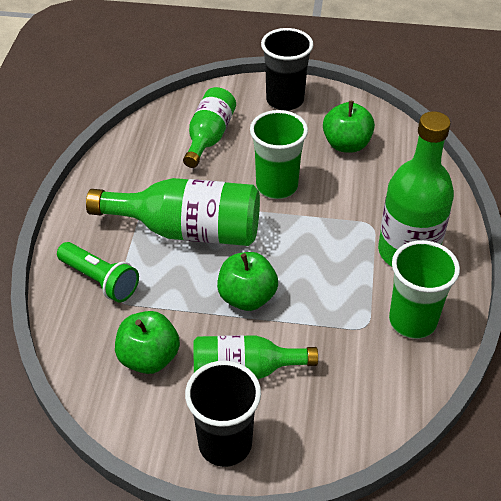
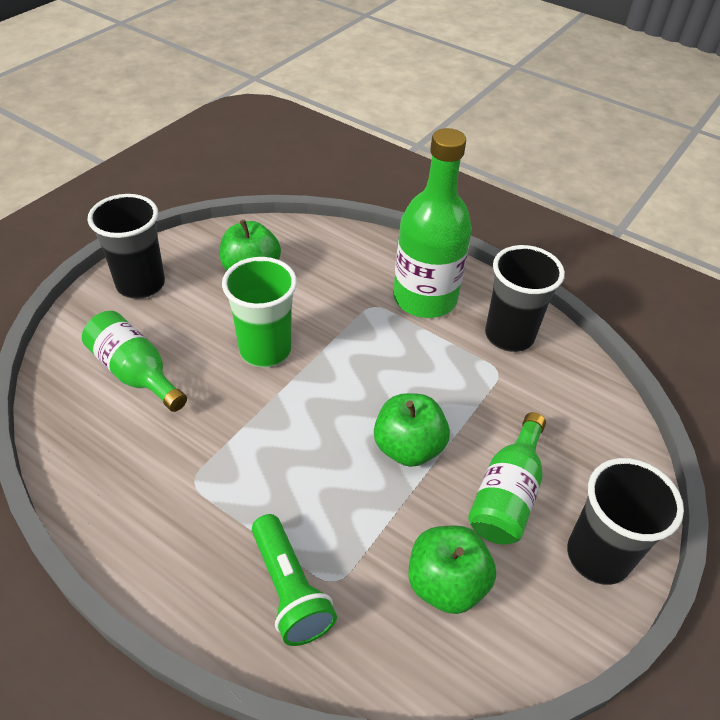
camera: 65 degrees left, 0 degrees up
green flashlight [57,242,139,302] -> green flashlight turned 90 degrees clockwise [252,514,337,646]
green bottle [86,178,260,246] -> none
green cup [389,240,460,339] -> black cup [485,245,565,352]

